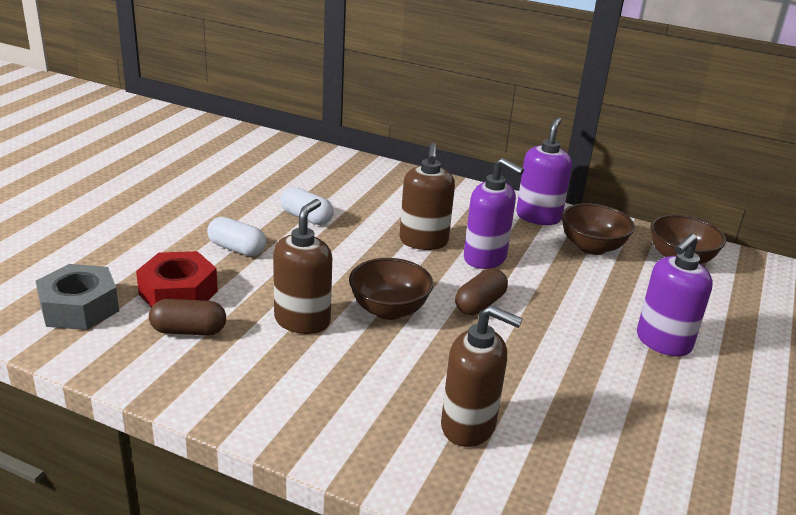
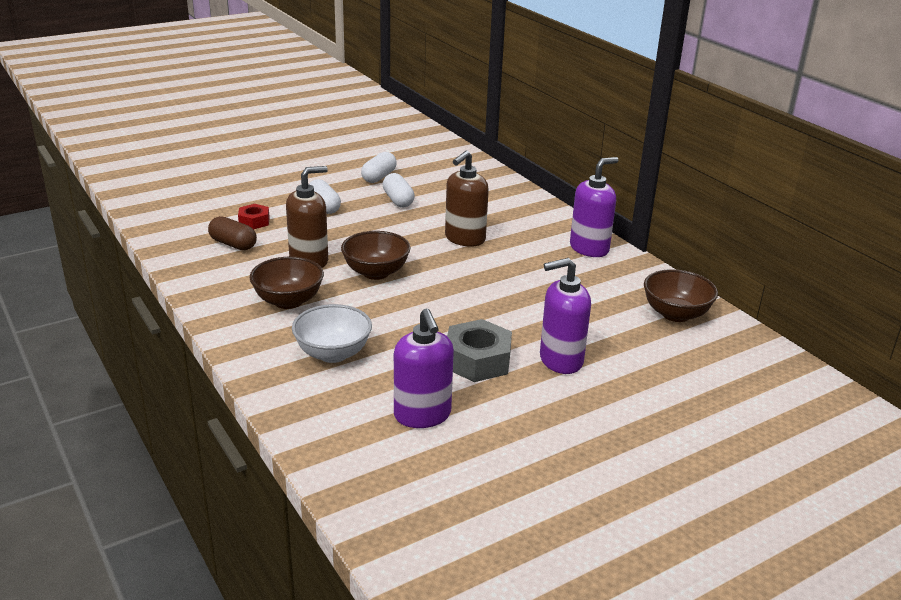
camera: 35 degrees right, 0 degrees up
grey nut [36,264,119,330] -> grey nut moved to [447,319,512,382]
red nut [136,251,218,308] -> red nut [238,204,270,229], size x0.58
brown soap dispenser [441,305,523,447] -> white bowl [292,304,372,363]
brown capsule [455,268,508,315] -> none
purple soap dispenser [464,158,524,269] -> purple soap dispenser moved to [394,308,454,428]
brown bowl [561,203,635,255] -> brown bowl moved to [250,256,324,309]
none -> white capsule [361,152,397,183]

